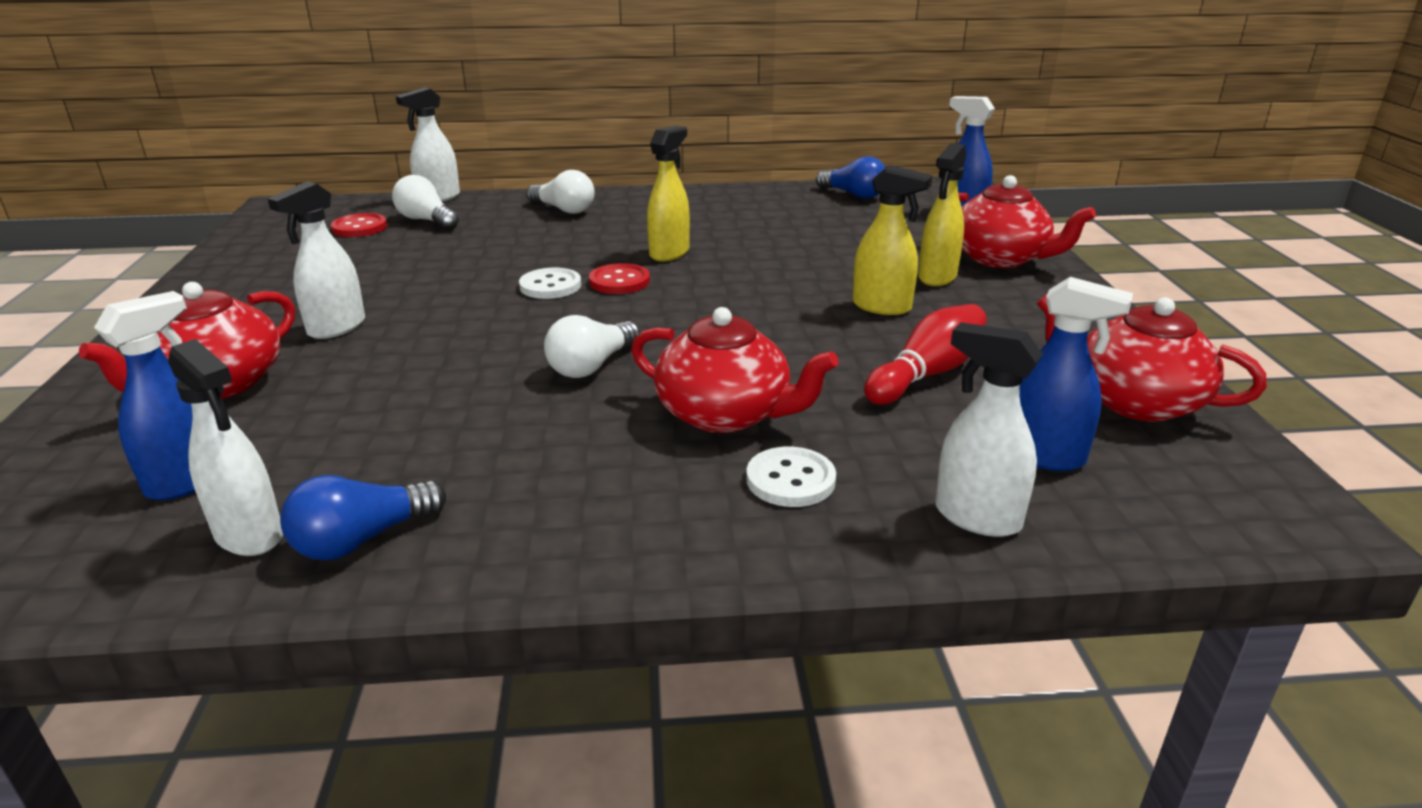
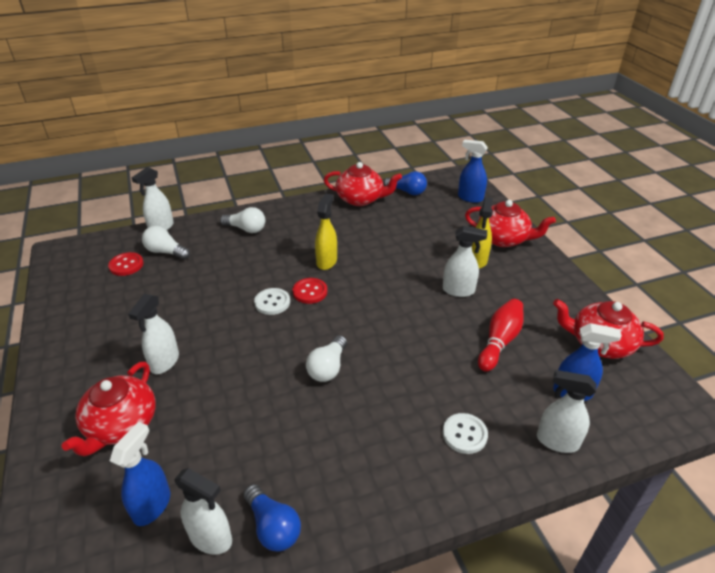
camera: 15 degrees left, 10 degrees up
blue light bulb [280,475,446,560] -> blue light bulb turned 75 degrees counterclockwise [244,484,301,551]
red teapot [631,307,838,433] -> red teapot moved to [324,162,402,206]
yellow spray bottle [853,165,933,315] -> white spray bottle [443,226,487,297]

